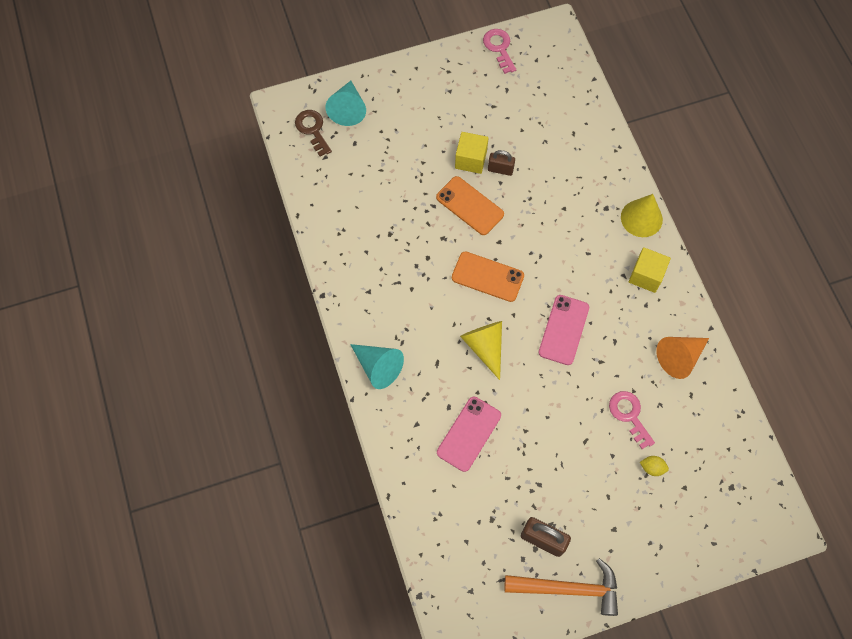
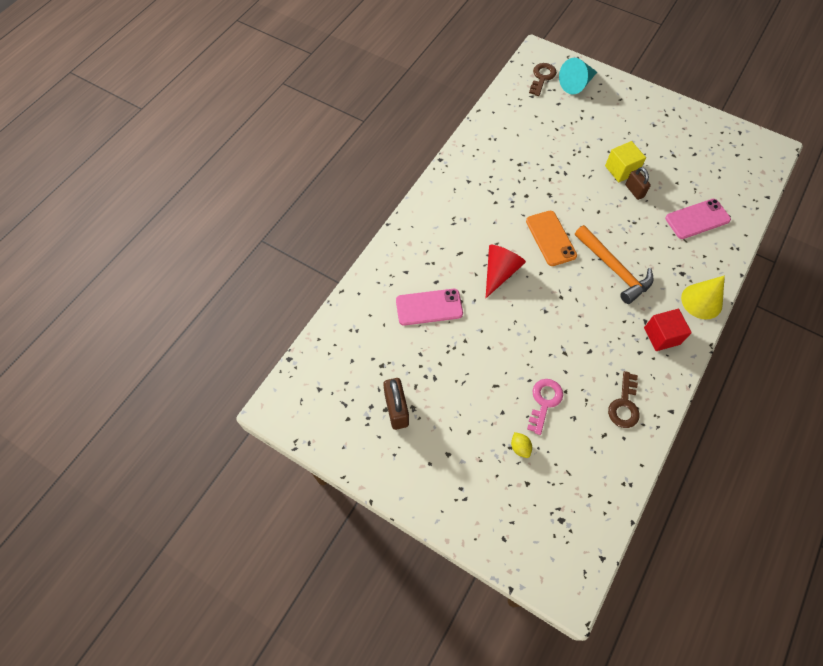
camera: 50 degrees right, 5 degrees down
turquoise cone [350,344,404,389] -> none
orange phone [436,176,504,235] -> none
yellow cone [460,321,502,380] -> red cone [486,245,526,298]
pink key [483,29,516,74] -> none
orange hammer [504,558,618,616] -> orange hammer moved to [575,225,654,304]
pink phone [539,295,589,365] -> pink phone moved to [665,199,731,239]
yellow cube [629,247,671,293] -> red cube [644,309,692,351]
orange cone [656,337,709,379] -> brown key [608,371,640,428]

